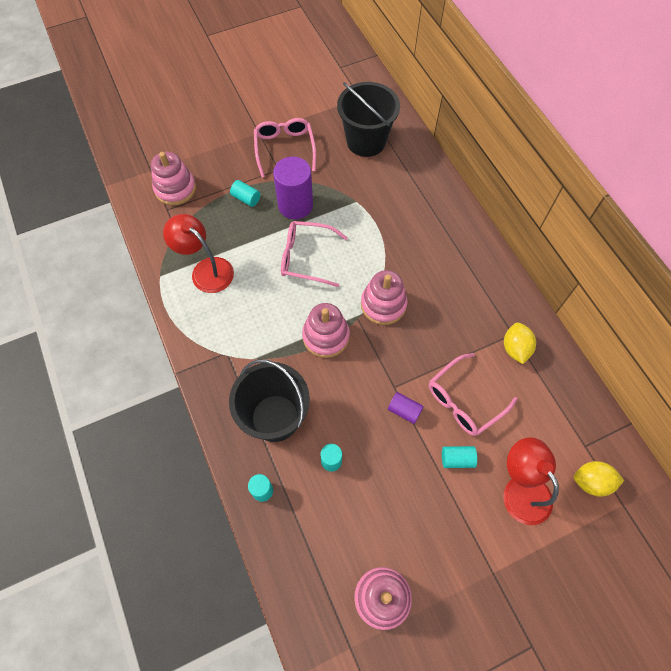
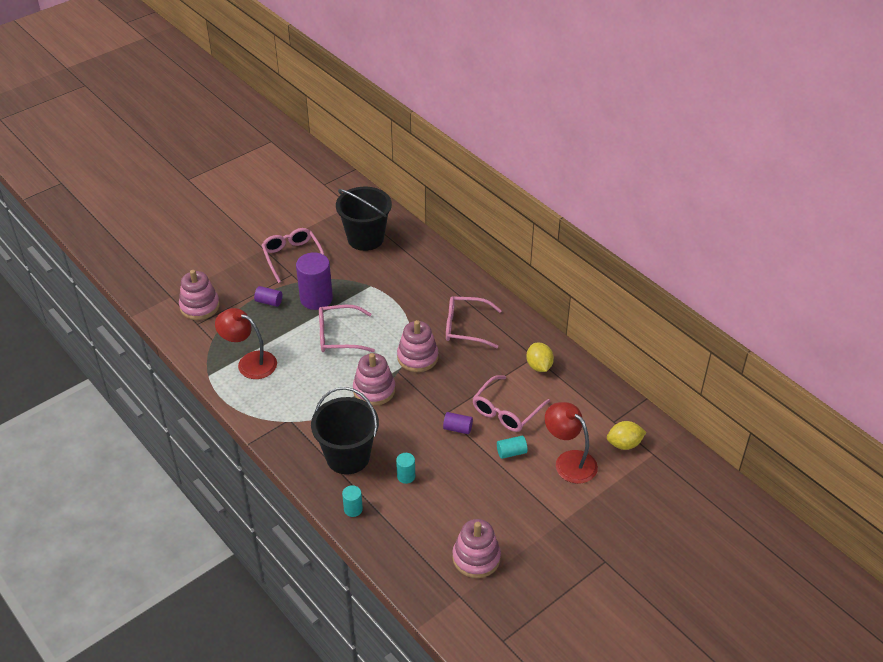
camera: 15 degrees left, 20 degrees down
turquoise cylinder [230,180,260,207] -> purple cylinder [254,286,282,307]
none -> pink glasses [446,296,502,348]

